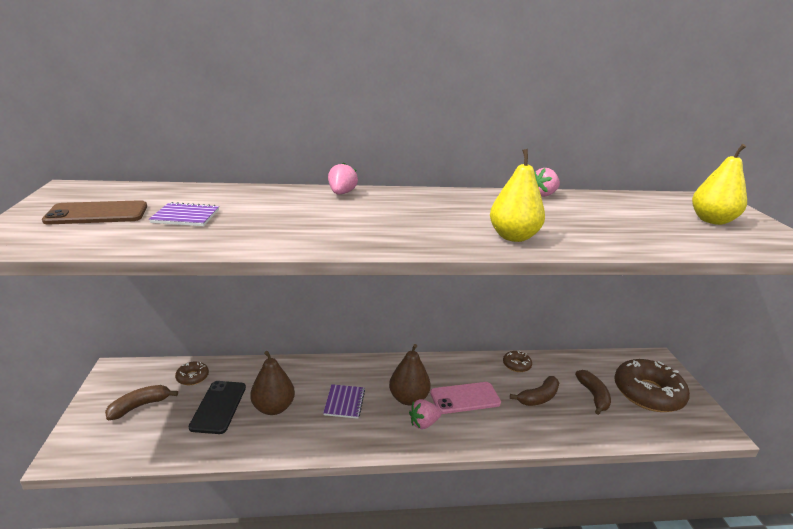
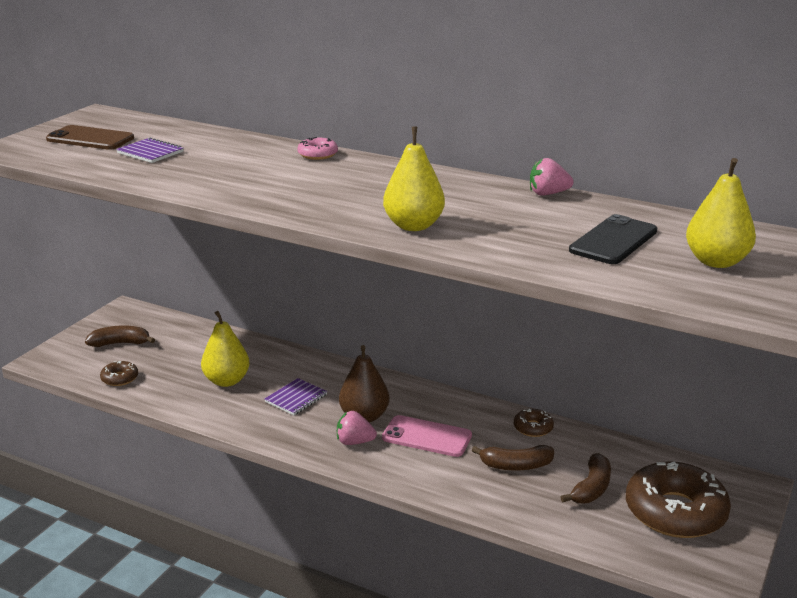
camera: 35 degrees right, 0 degrees up
brown donut [175,362,209,385] -> brown donut moved to [100,361,138,386]
black phone [188,381,246,434] -> black phone moved to [569,214,657,264]
brown pear [250,351,295,415] -> yellow pear [201,311,250,387]
pink strawberry [328,162,358,195] -> pink donut [297,137,338,160]

